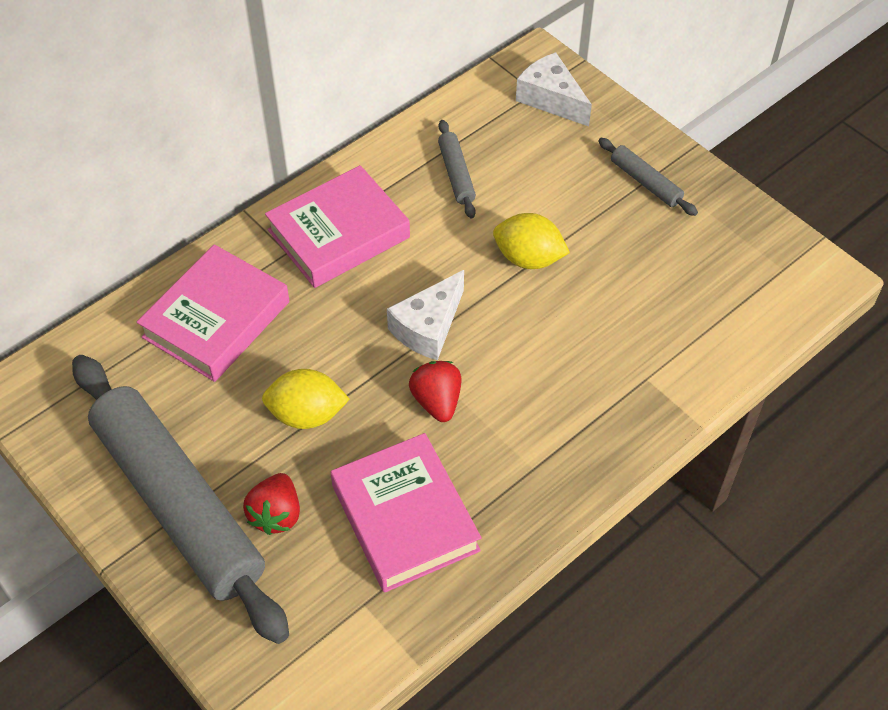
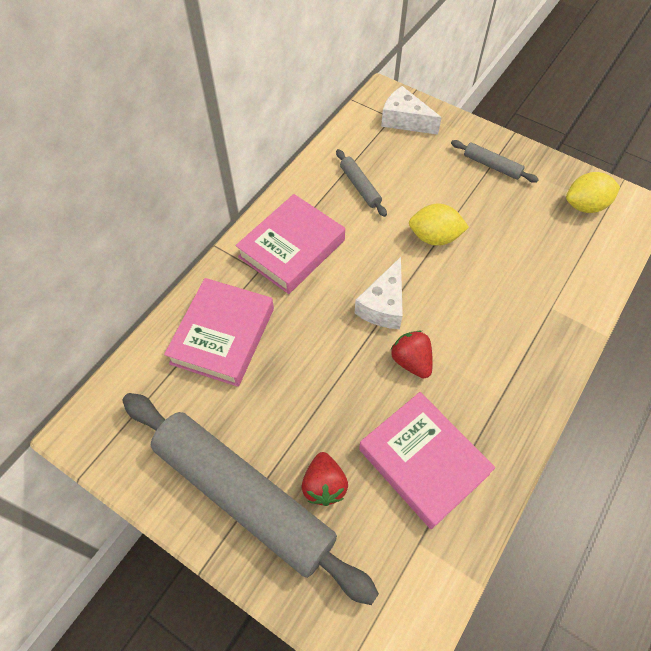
camera: 15 degrees left, 5 degrees up
yellow lemon [262,369,350,429] -> yellow lemon moved to [566,172,620,213]

